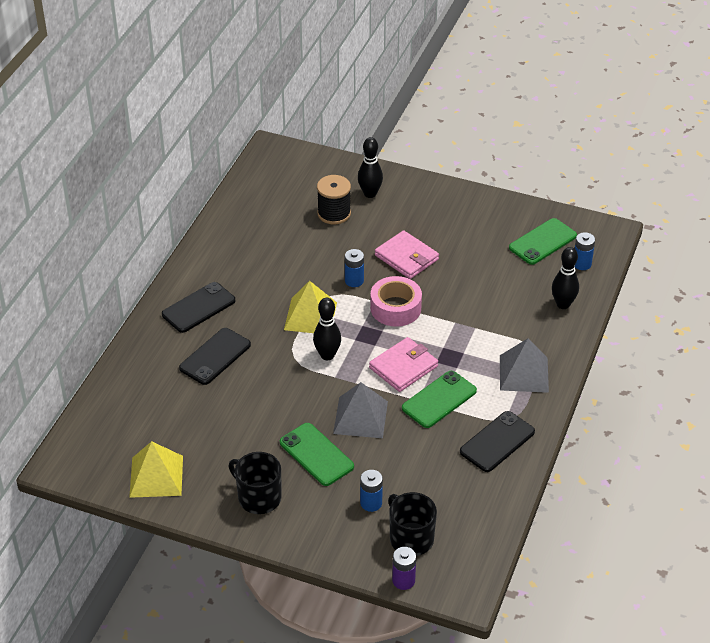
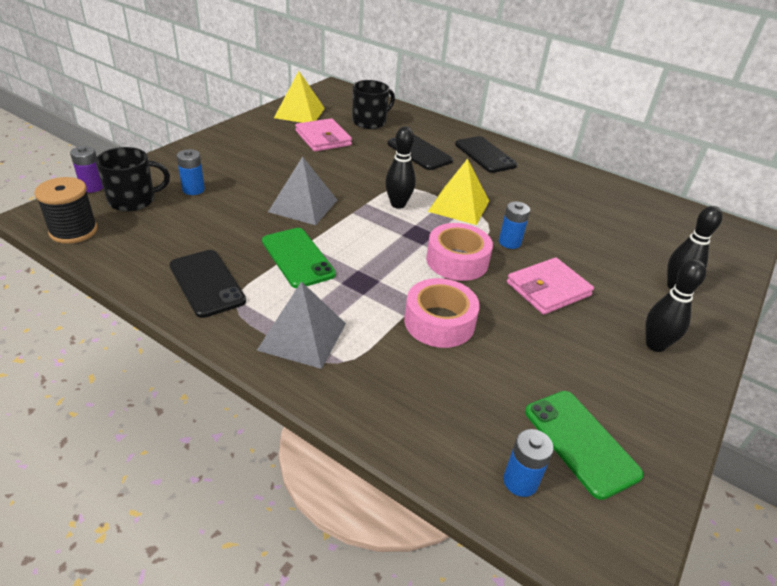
camera: 100 degrees right, 5 degrees down
black mug [228,452,282,514] -> black mug moved to [352,80,395,129]
green phone [280,423,354,486] -> none
black spool [317,175,351,224] -> black spool moved to [34,177,98,244]
pink wallet [369,337,438,392] -> pink wallet moved to [295,118,352,152]
black bowling pin [552,247,579,309] -> black bowling pin moved to [645,259,706,352]
none -> pink tape [404,278,480,348]

